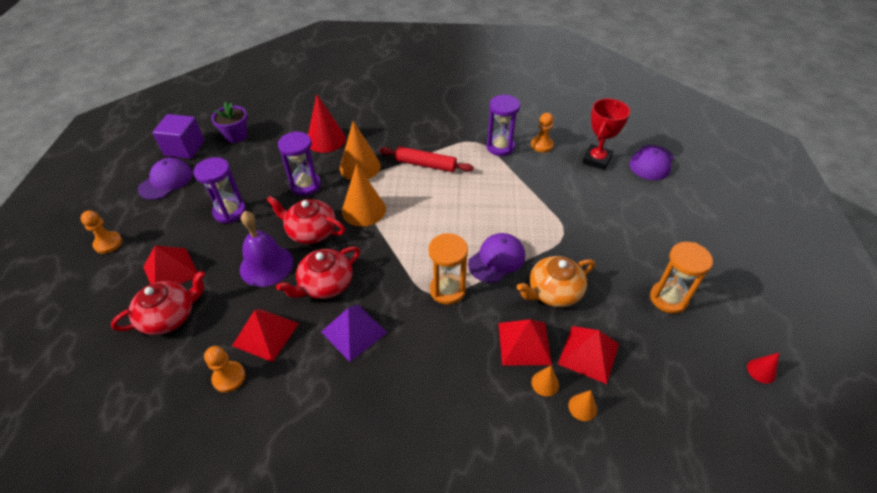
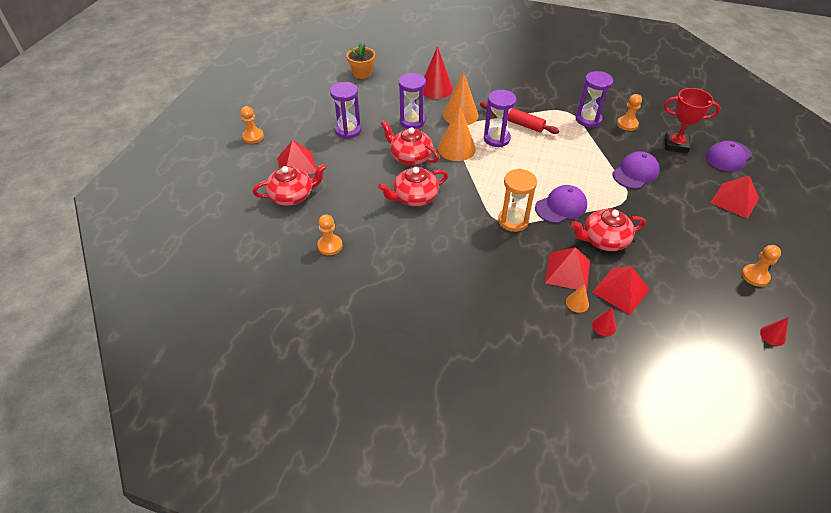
camera: 15 degrees right, 0 degrees up
purple cap [138,158,193,200] -> purple cap moved to [612,151,659,189]
purple cube [153,114,205,159] -> none
purple flower pot [211,102,248,143] -> orange flower pot [346,43,375,79]
red pyramid [232,309,299,362] -> red pyramid moved to [711,176,759,219]
purple bell [240,211,293,287] -> none
purple pyramid [321,304,388,362] -> none
orange teapot [517,256,595,307] -> red teapot [571,209,646,251]
orange cone [568,390,597,421] -> red cone [592,308,616,336]
red trophy [582,98,630,170] -> red trophy turned 60 degrees clockwise [664,88,720,153]
orange hourglass [650,242,713,314] -> none
none -> purple hourglass [484,90,516,147]
none -> orange pawn [742,245,781,287]

